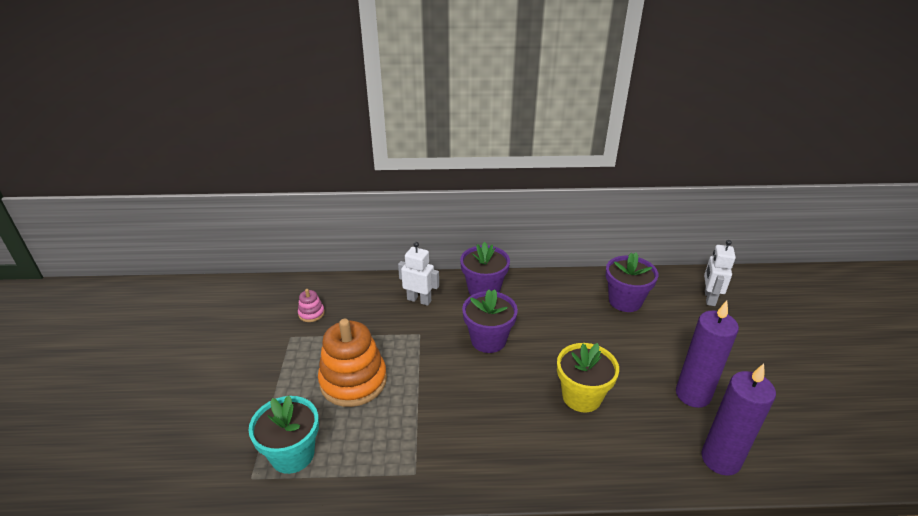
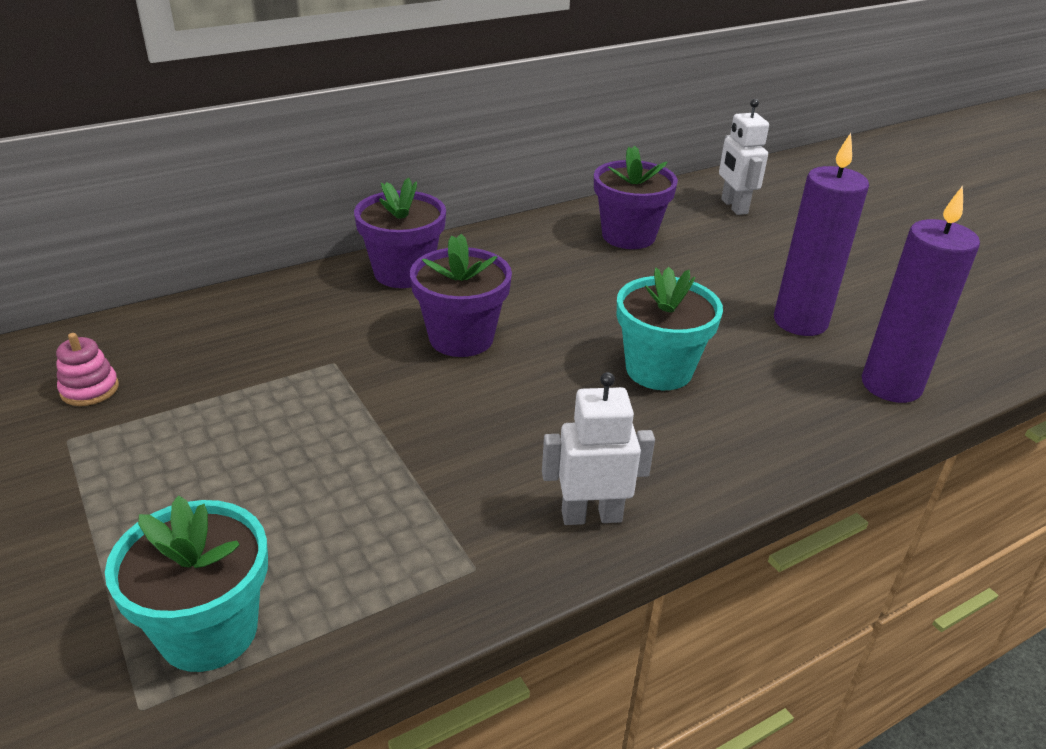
camera: 30 degrees left, 0 degrees up
orange stacking toy [318,319,387,407] -> none
white robot [398,242,439,306] -> white robot moved to [542,372,655,525]
yellow flower pot [557,343,619,412] -> turquoise flower pot [617,267,723,390]

